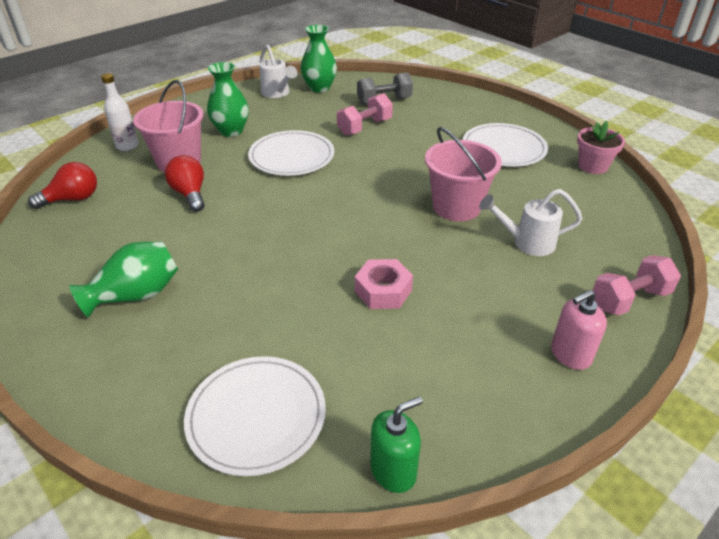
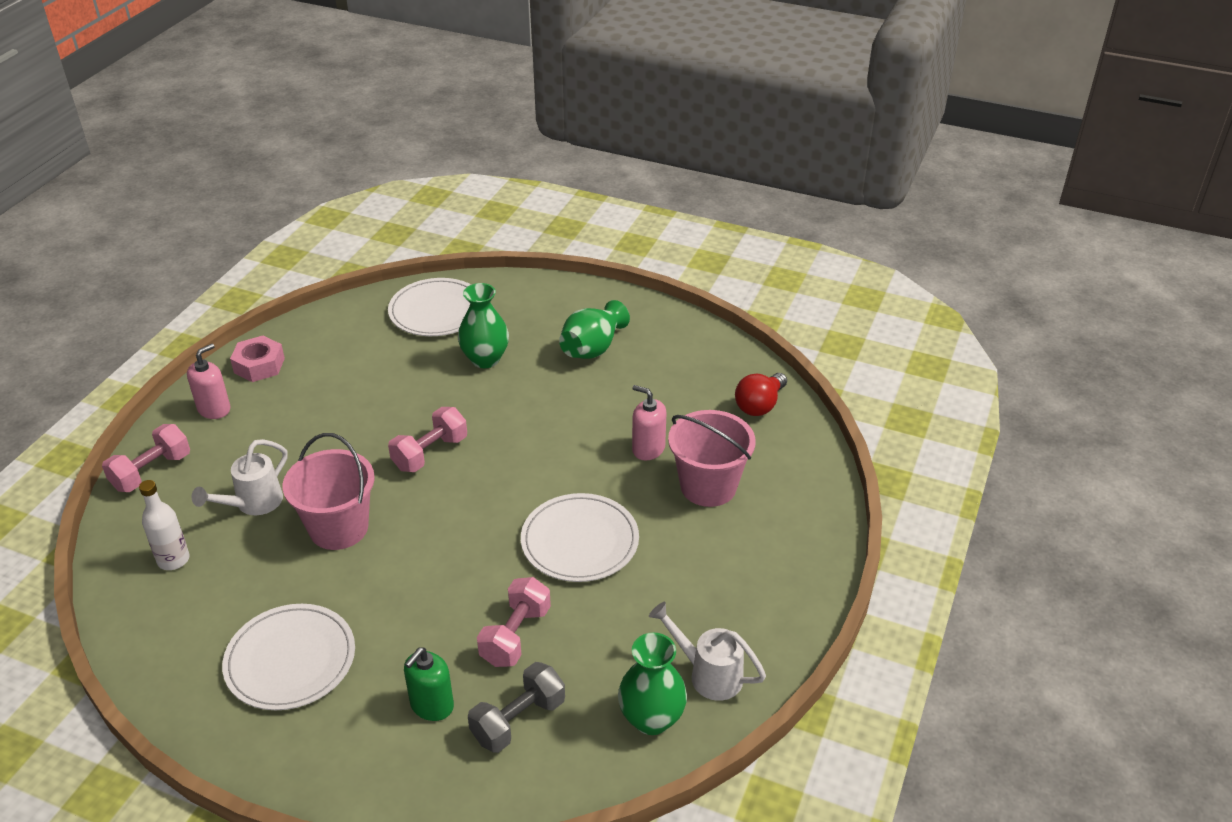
camera: 155 degrees right, 0 degrees up
white bottle [101,73,139,151] -> white bottle moved to [139,480,189,570]
red light bulb [165,155,205,212] -> pink soap dispenser [632,385,667,461]
green vase [207,62,249,137] -> green vase moved to [458,283,509,368]
pink nut [355,259,413,309] -> pink nut moved to [230,336,285,382]
green soap dispenser [370,396,423,493] -> green soap dispenser moved to [404,648,454,721]
white watering can [479,189,582,256] -> white watering can turned 150 degrees clockwise [192,439,288,515]
pink flower pot [577,121,625,174] -> none
none -> pink dumbbell [388,407,467,472]

